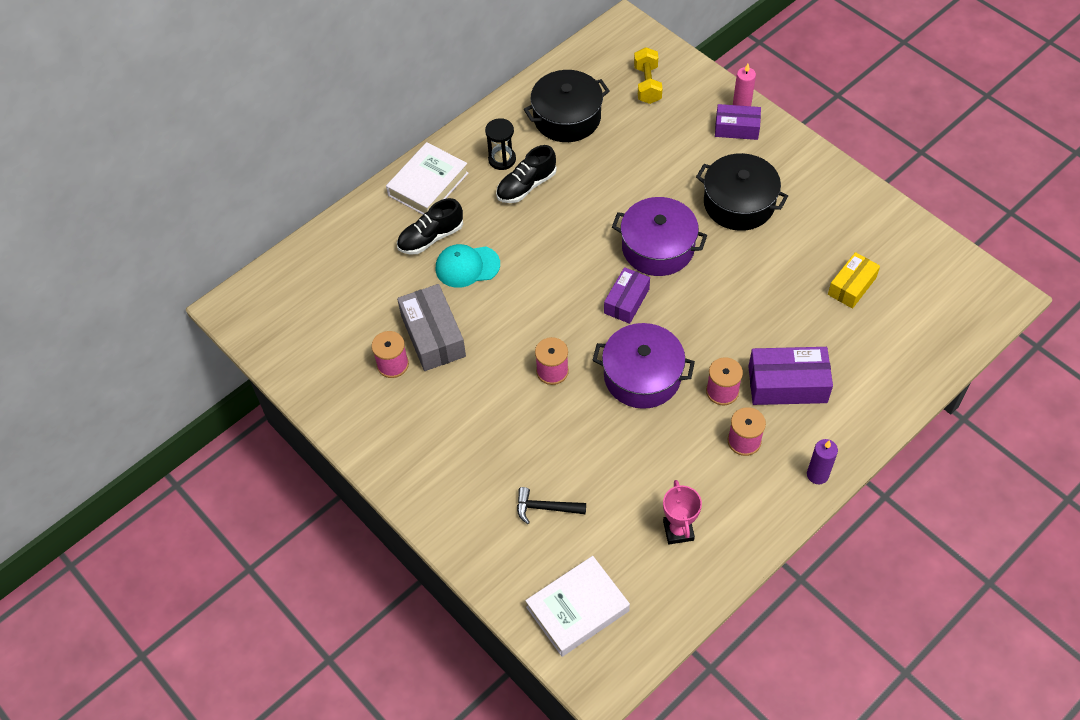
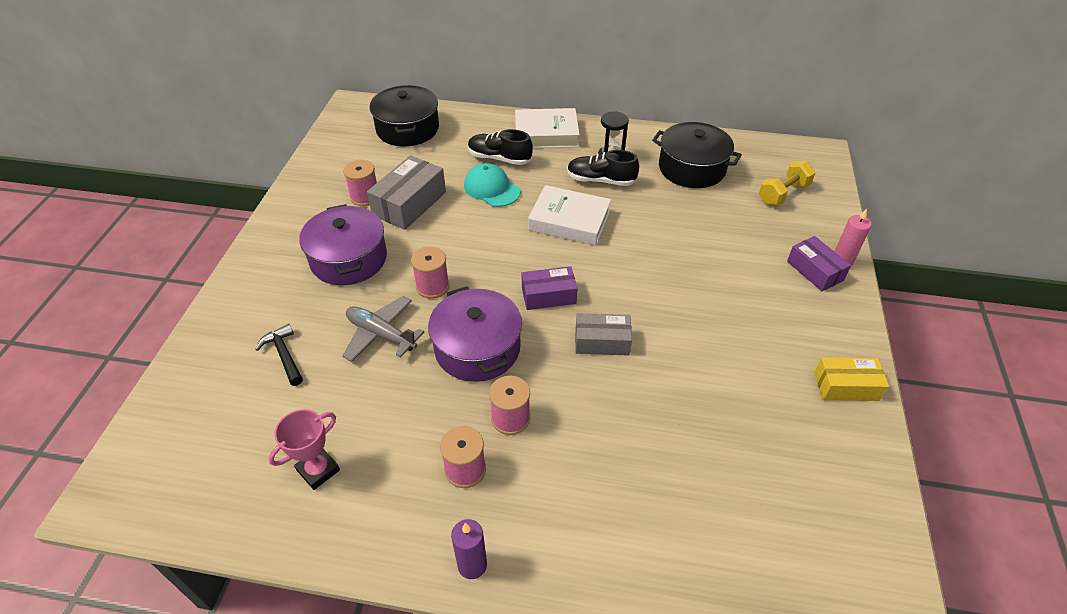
camera: 50 degrees right, 10 degrees down
white book [525,556,630,657] -> white book moved to [528,185,611,246]
purple pot [612,197,707,276] -> purple pot moved to [299,204,387,285]
black pot [696,153,788,231] -> black pot moved to [370,85,439,147]
purple box [748,347,833,405] -> none
yellow box [828,252,880,309] -> yellow box moved to [814,357,889,401]
none -> grey plane [342,296,424,362]
none -> grey box [575,313,632,356]

